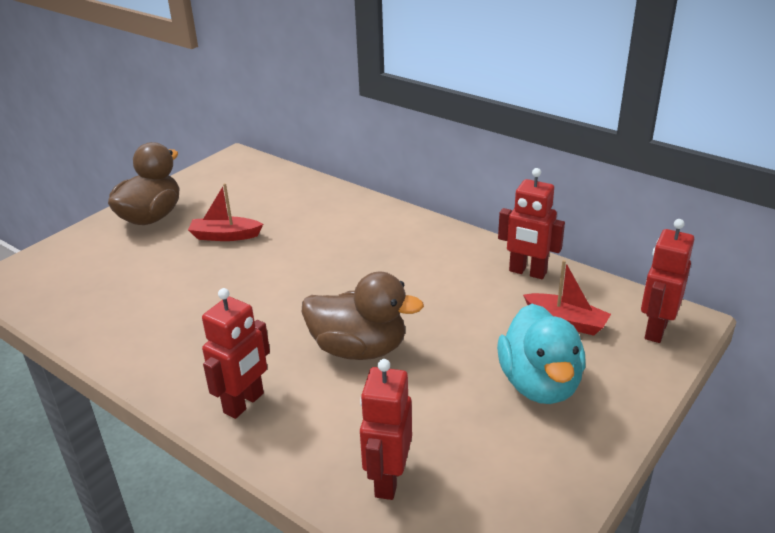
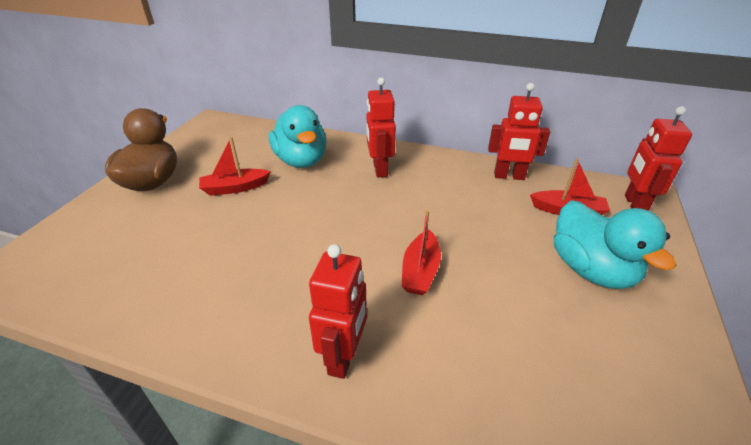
camera: 20 degrees left, 5 degrees up
brown duck [302,272,424,360] -> red boat [402,210,441,295]
red robot [360,359,412,500] -> red robot moved to [366,77,396,177]
none -> turquoise duck [269,105,327,168]

